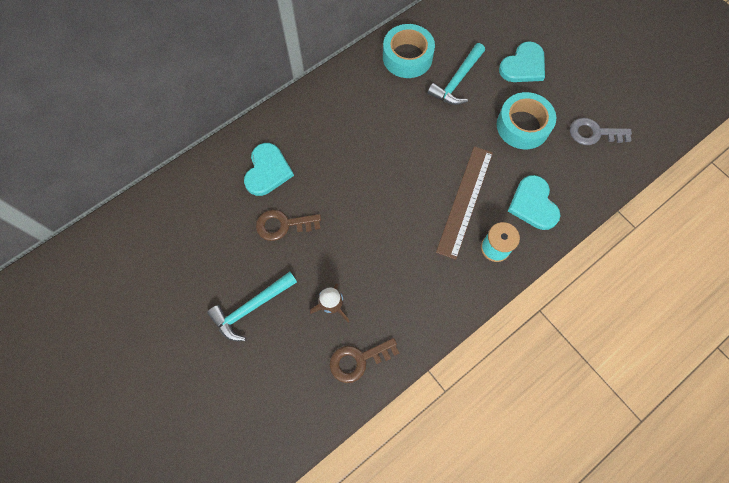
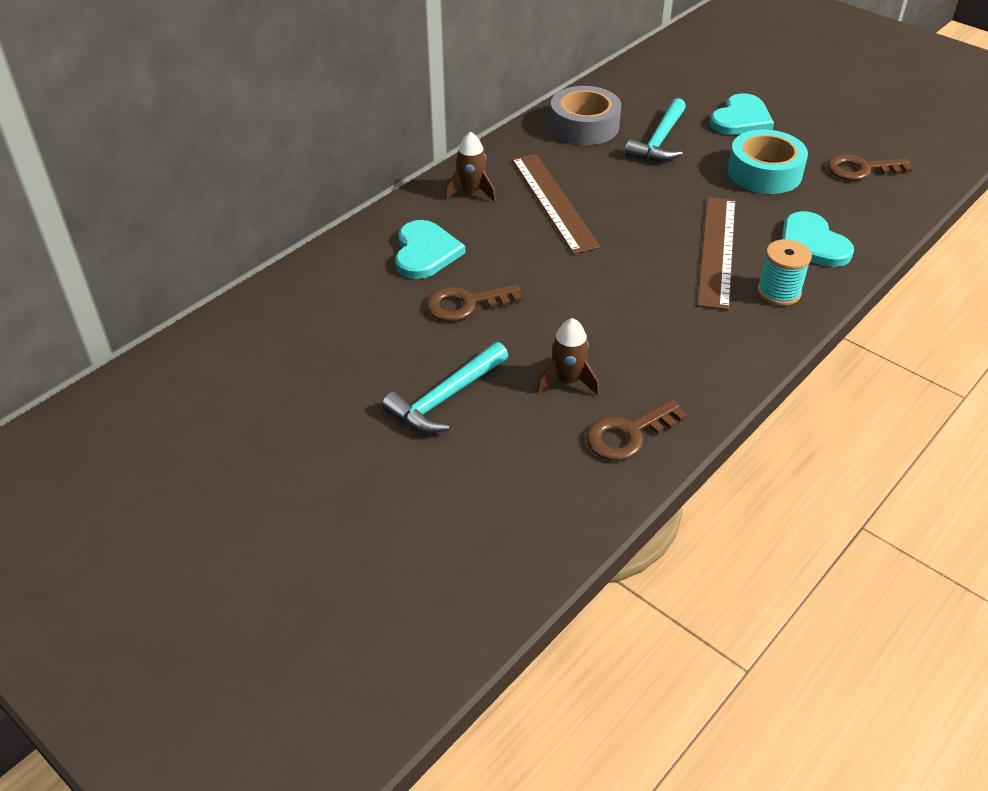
camera: 10 degrees left, 25 degrees down
turquoise tape [383,24,435,78] -> grey tape [550,86,621,145]
grey key [570,118,632,145] -> brown key [827,154,912,181]
none -> brown rocket [445,132,496,202]
none -> brown ruler [512,154,600,254]

